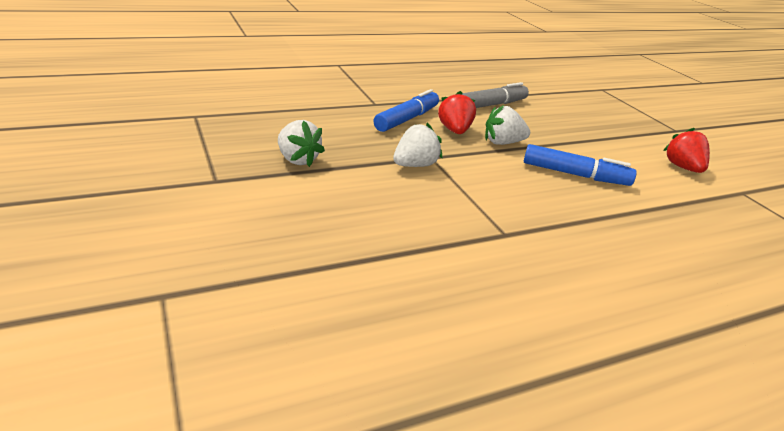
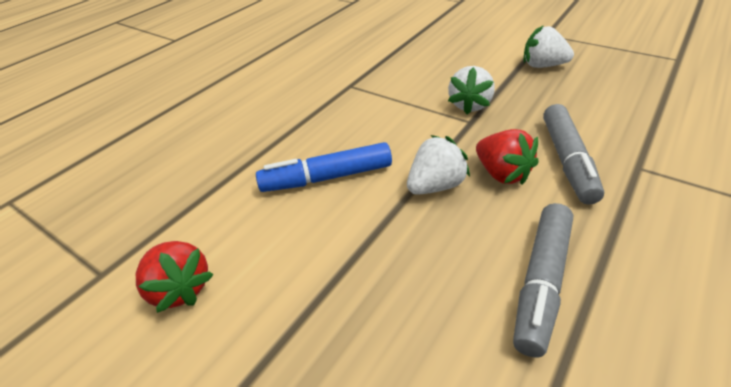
camera: 155 degrees right, 10 degrees up
blue marker [373,89,439,132] -> grey marker [543,104,604,205]

